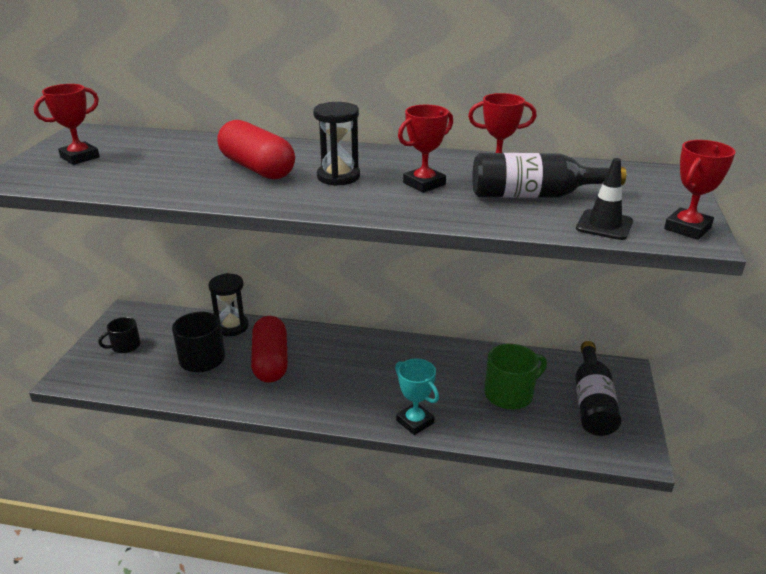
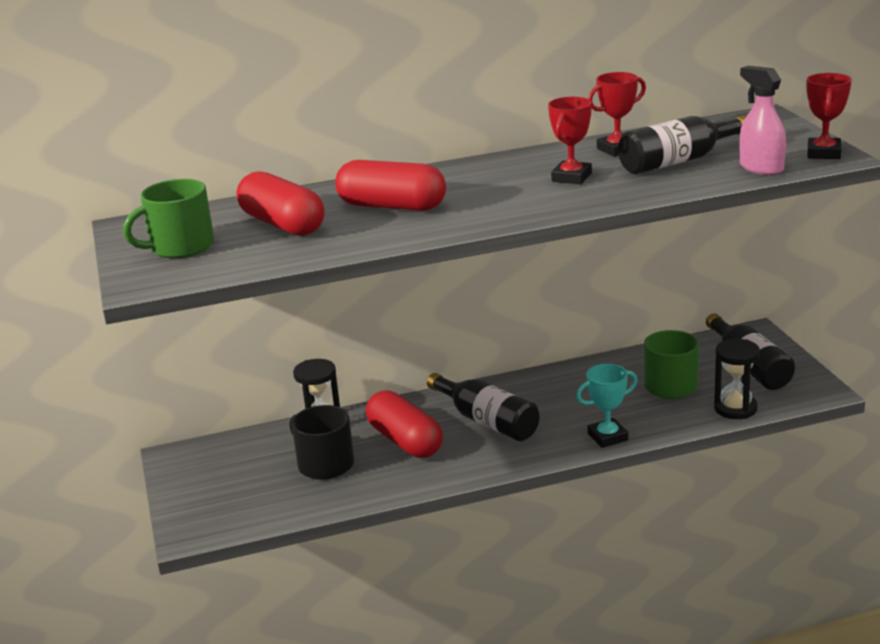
camera: 25 degrees left, 5 degrees down
red trophy [34,84,100,165] -> green mug [123,179,214,258]
black mug [98,317,140,353] -> none
black hourglass [313,102,360,186] -> black hourglass moved to [714,339,760,419]
turquoise trophy [395,358,439,435] -> turquoise trophy turned 45 degrees counterclockwise [576,364,638,448]
black traffic cone [576,158,633,240] -> pink spray bottle [740,66,786,175]
none -> red capsule [237,171,325,236]
none -> black bottle [427,373,539,441]

